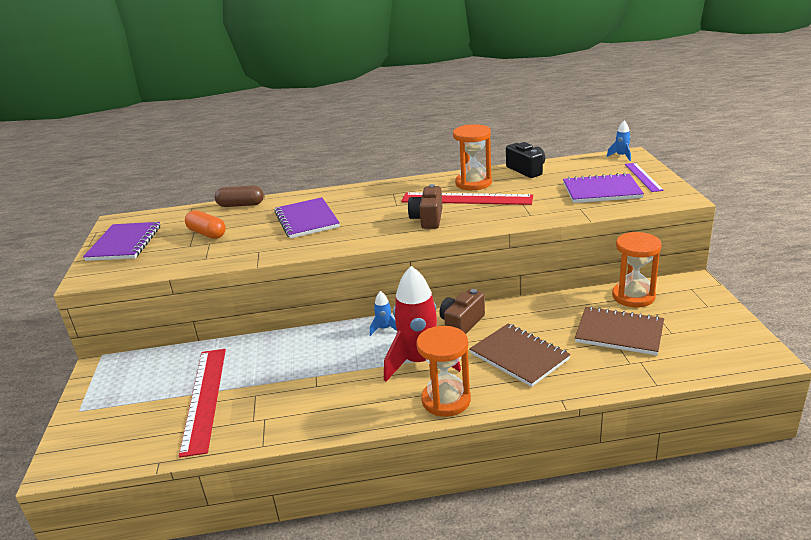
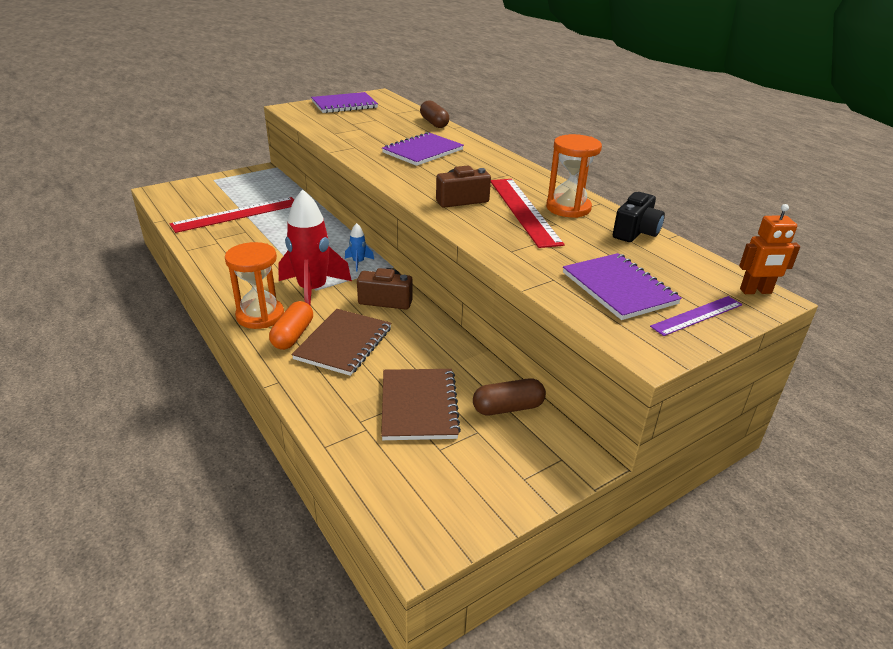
camera: 60 degrees right, 5 degrees up
orange capsule [185,210,226,239] -> orange capsule moved to [269,301,313,350]
blue rocket [607,121,631,161] -> orange robot [739,204,800,294]
orange hourglass [612,232,662,307] -> brown capsule [473,378,546,415]

